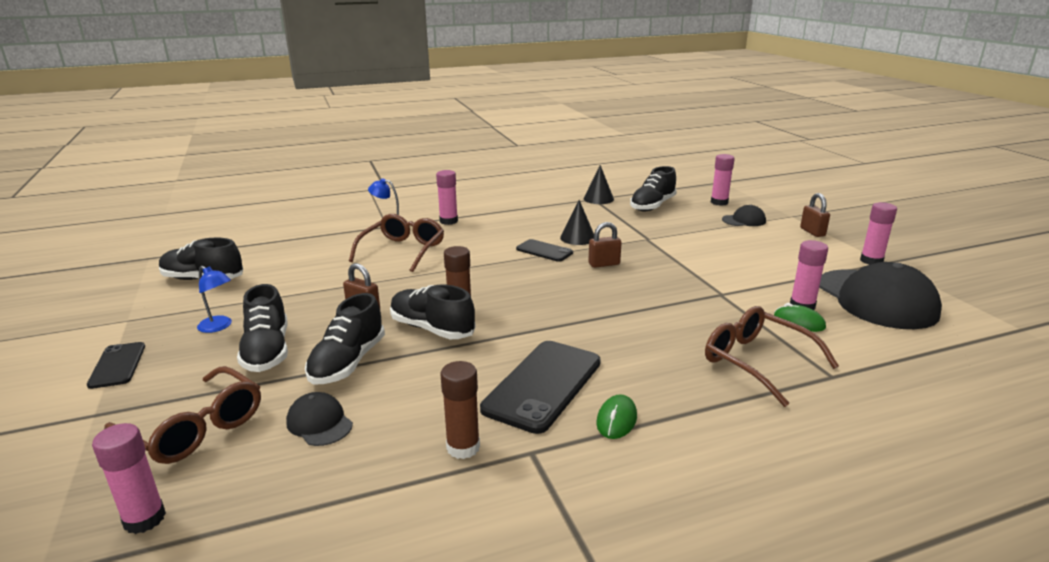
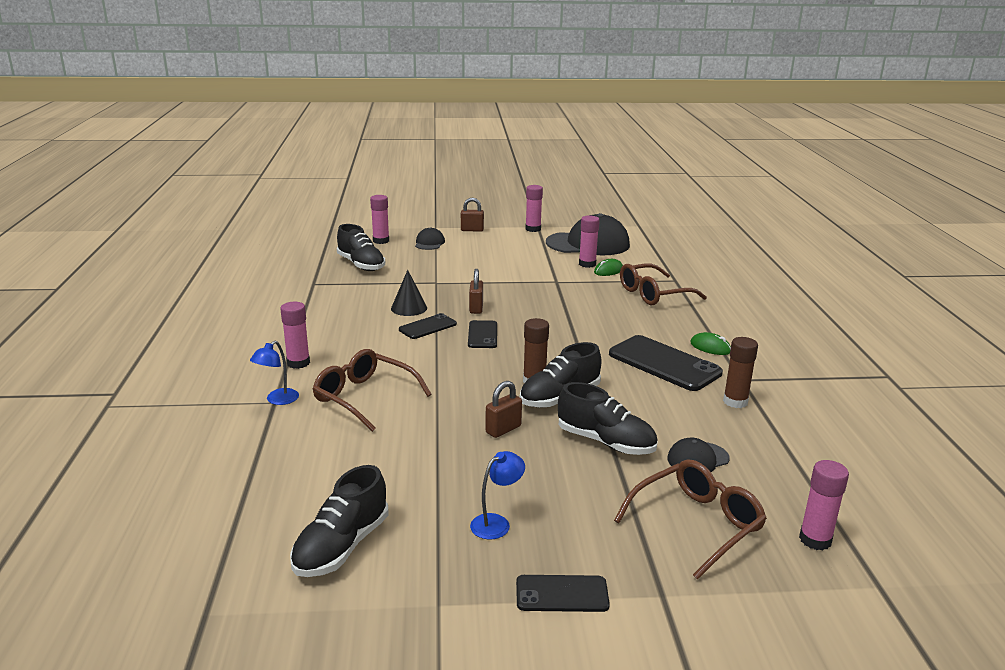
camera: 75 degrees left, 0 degrees up
black shoe [237,284,288,372] -> none
black cone [583,165,614,204] -> none
none -> black phone [468,320,497,348]

